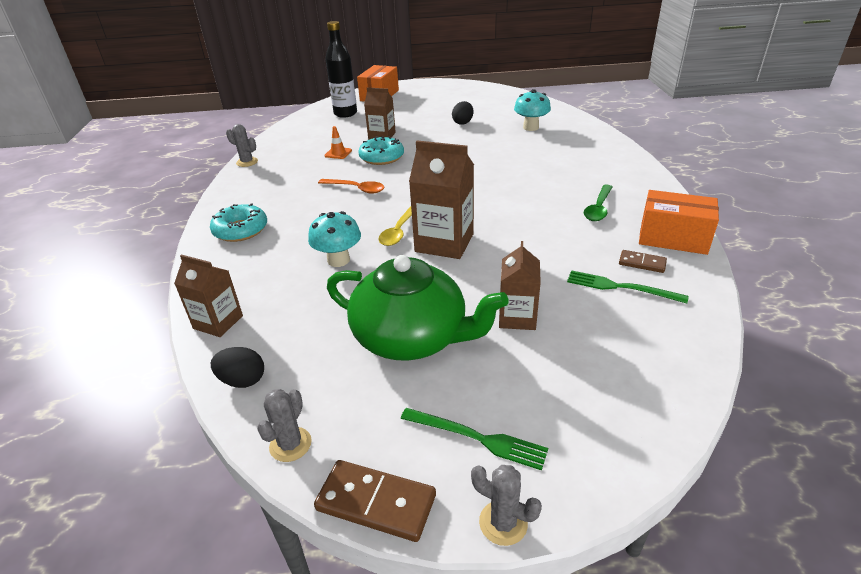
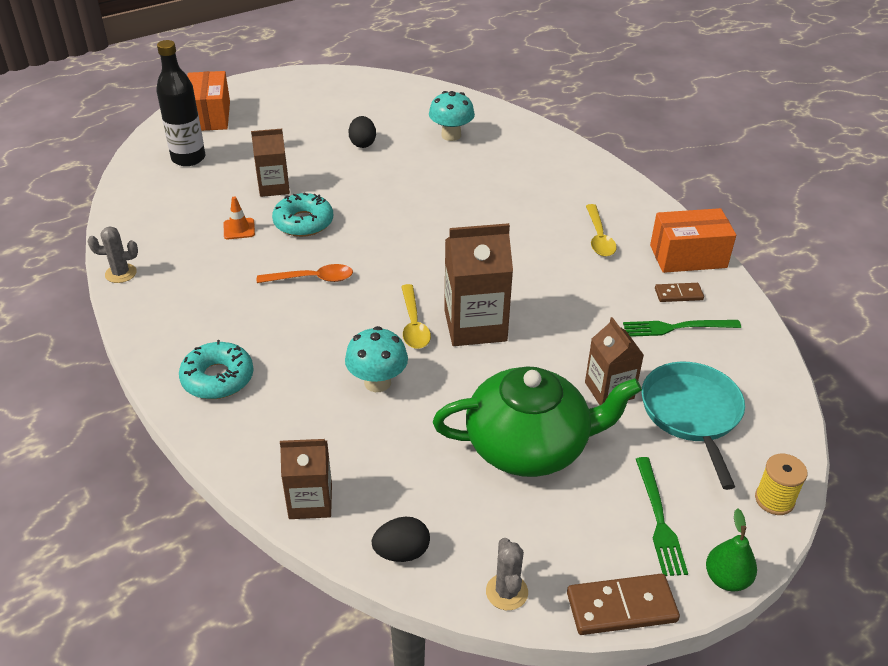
camera: 30 degrees left, 5 degrees up
green fork [401,408,548,470] -> green fork turned 90 degrees clockwise [636,457,688,576]
grey cactus [471,465,542,546] -> green pear [706,508,757,591]
green spoon [584,185,612,221] -> yellow spoon [586,204,617,257]
none -> turquoise pan [641,362,745,490]
none -> yellow spool [755,454,808,515]

